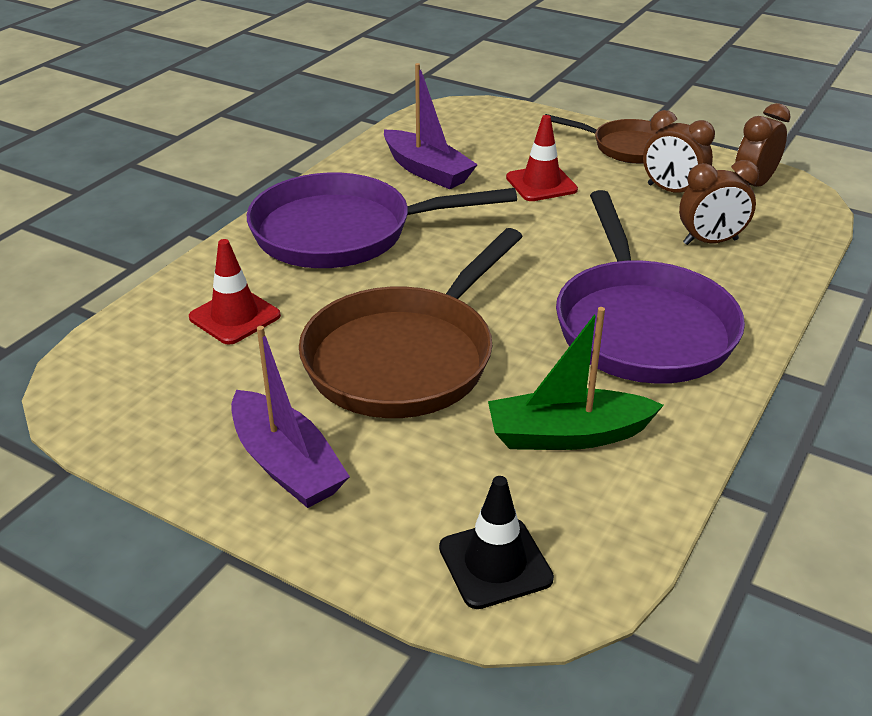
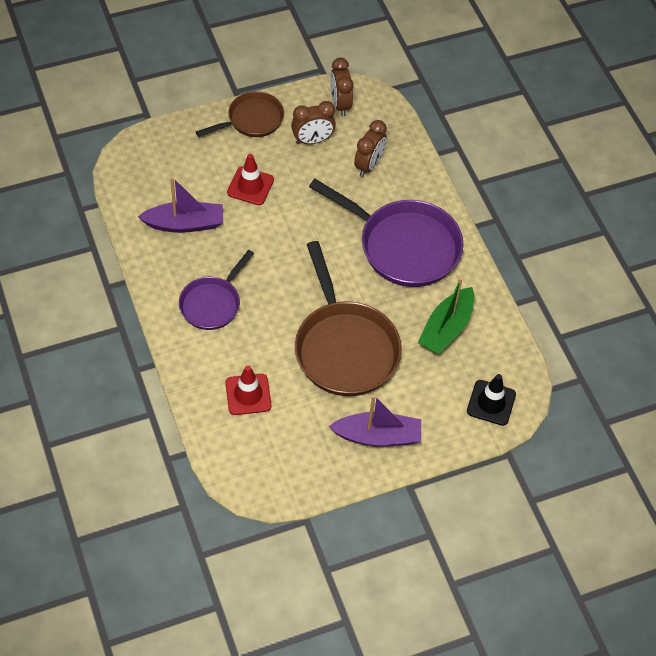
camera: 55 degrees left, 20 degrees up
purple pan [247,173,517,268] -> purple pan [179,250,254,330], size x0.58

